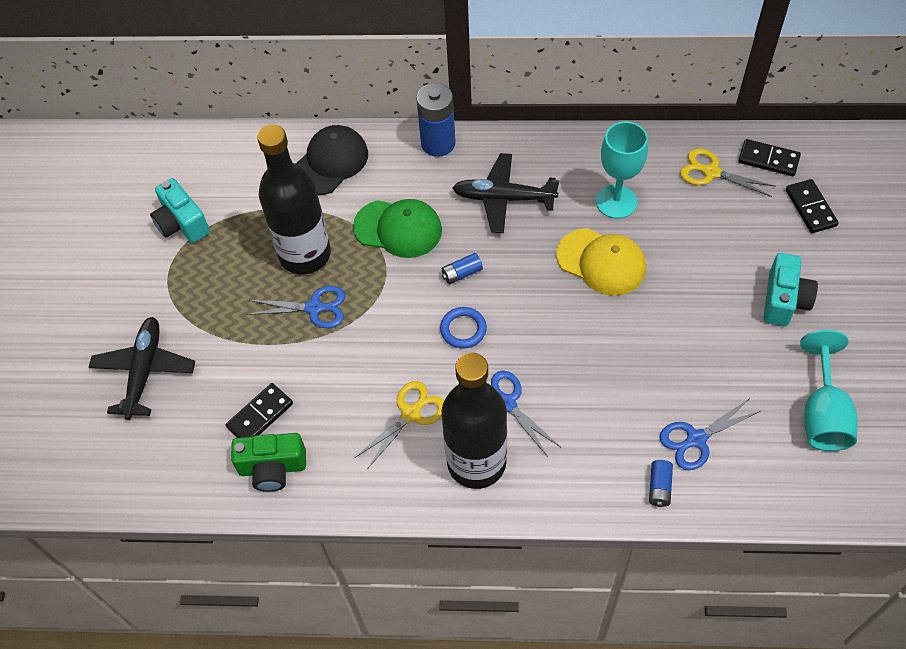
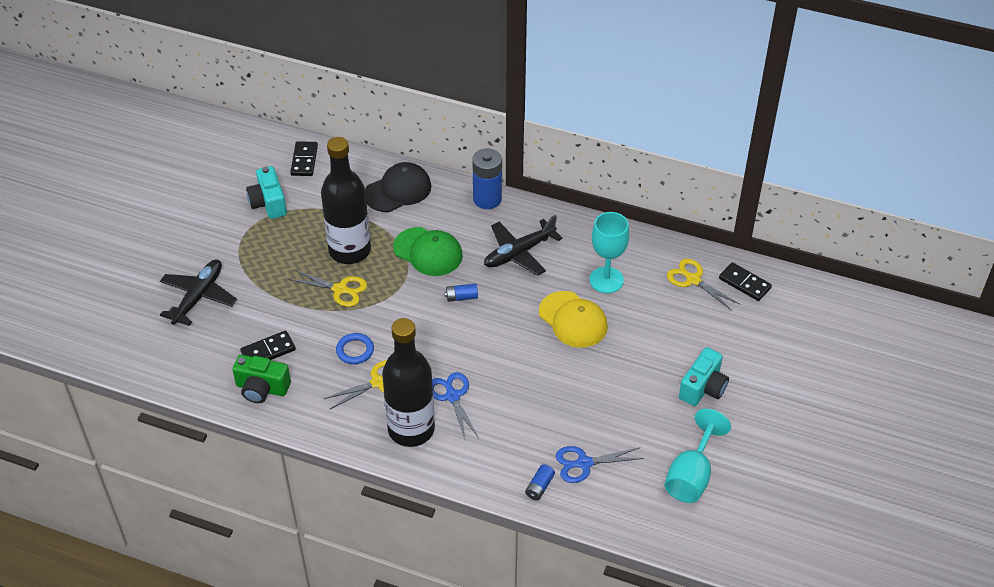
camera: 15 degrees right, 10 degrees down
blue scissors [247,286,346,328] -> yellow scissors [289,270,367,307]
blue ring [440,307,487,348] -> blue ring moved to [336,333,374,364]
black plane [452,153,559,233] -> black plane turned 60 degrees counterclockwise [484,215,562,276]
black domino [786,179,839,233] -> black domino moved to [290,141,318,176]

